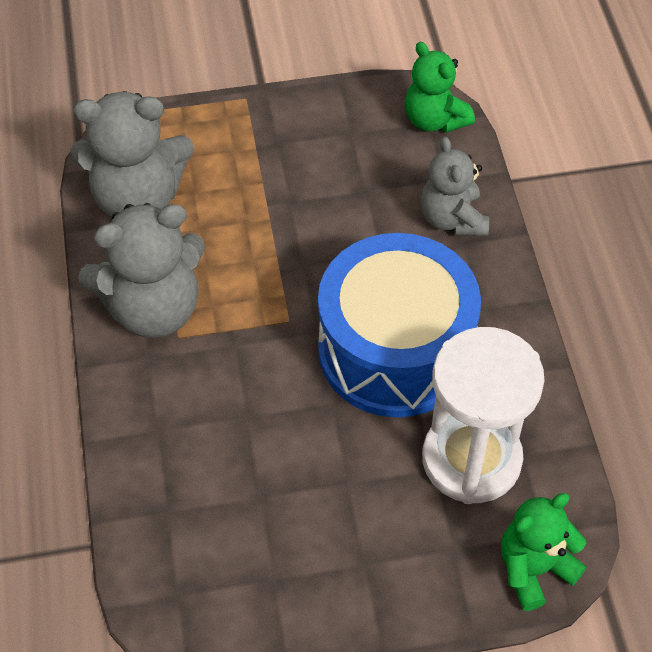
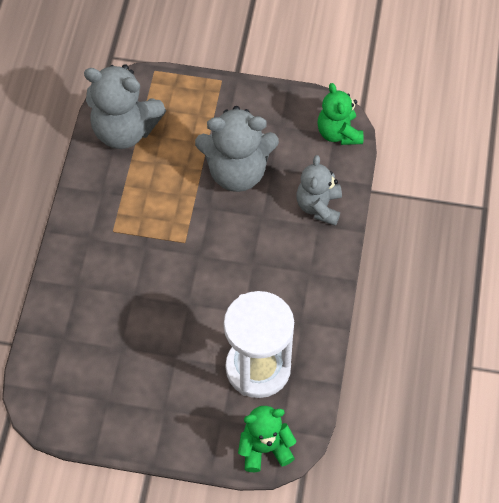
camera: 20 degrees right, 5 degrees up
grey teddy bear [78,203,205,338] -> grey teddy bear moved to [195,106,279,192]
blue drum [318,233,481,417] -> none

